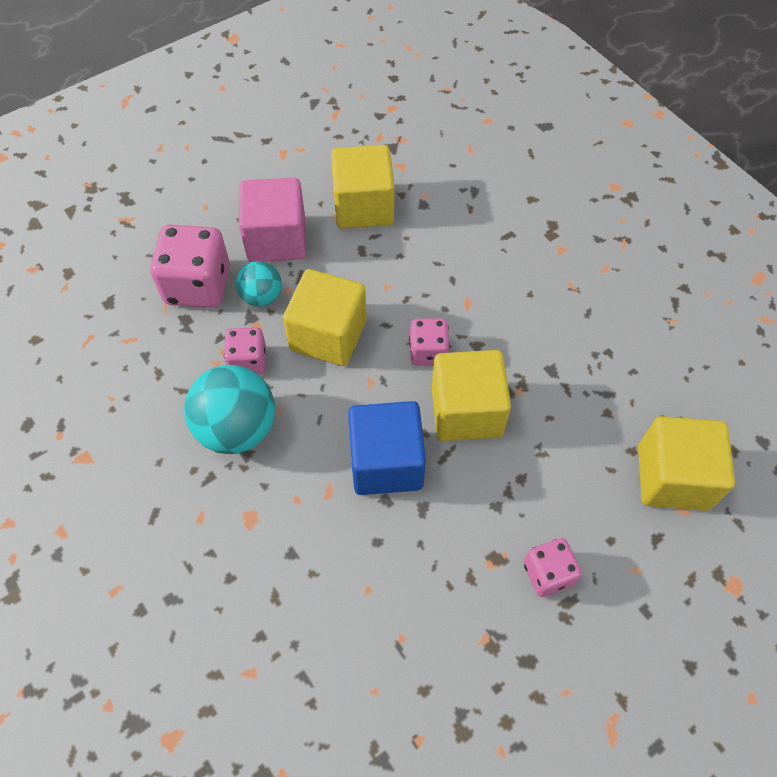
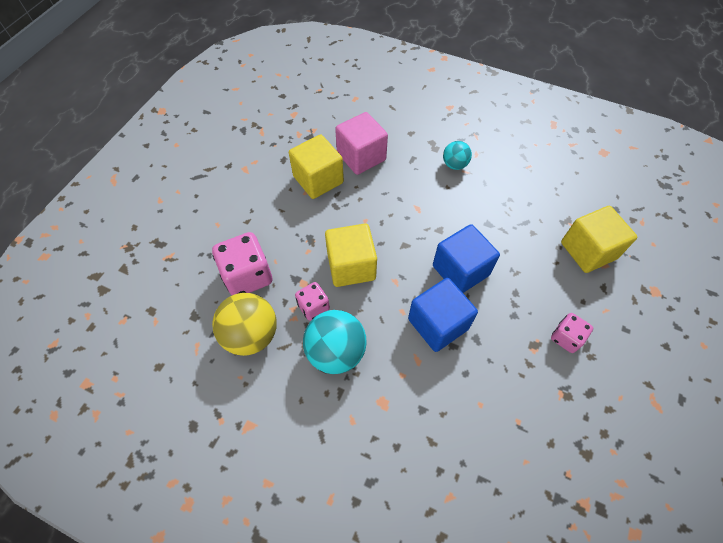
camera: 30 degrees left, 0 degrees up
turquoise ball [236,261,282,307] -> turquoise ball moved to [443,141,472,170]
pink cube [239,178,306,262] -> pink cube moved to [335,112,388,175]
pink dice [409,318,450,366] -> none
yellow cube [432,350,511,441] -> blue cube [433,224,500,293]
none -> yellow ball [212,293,277,356]

